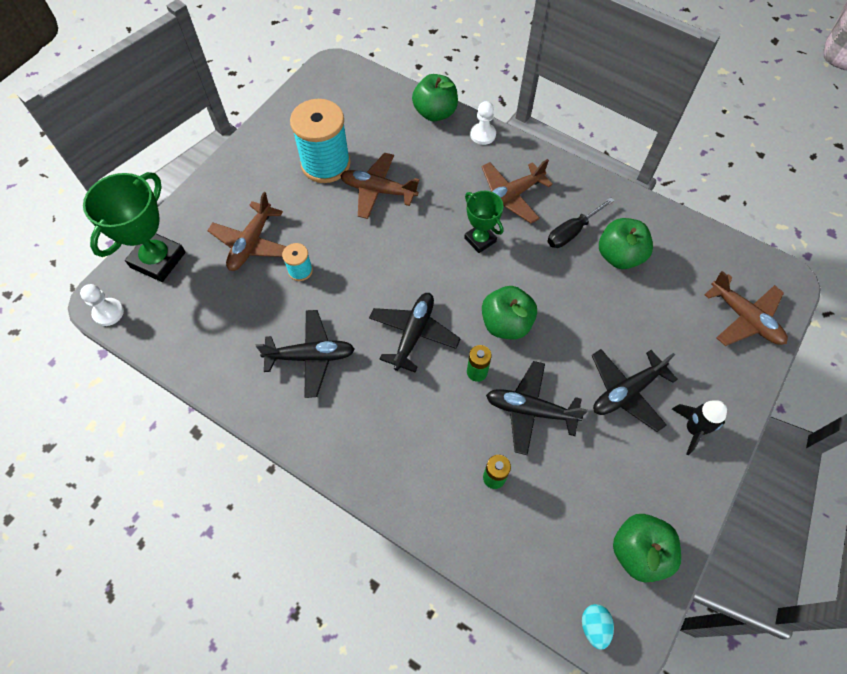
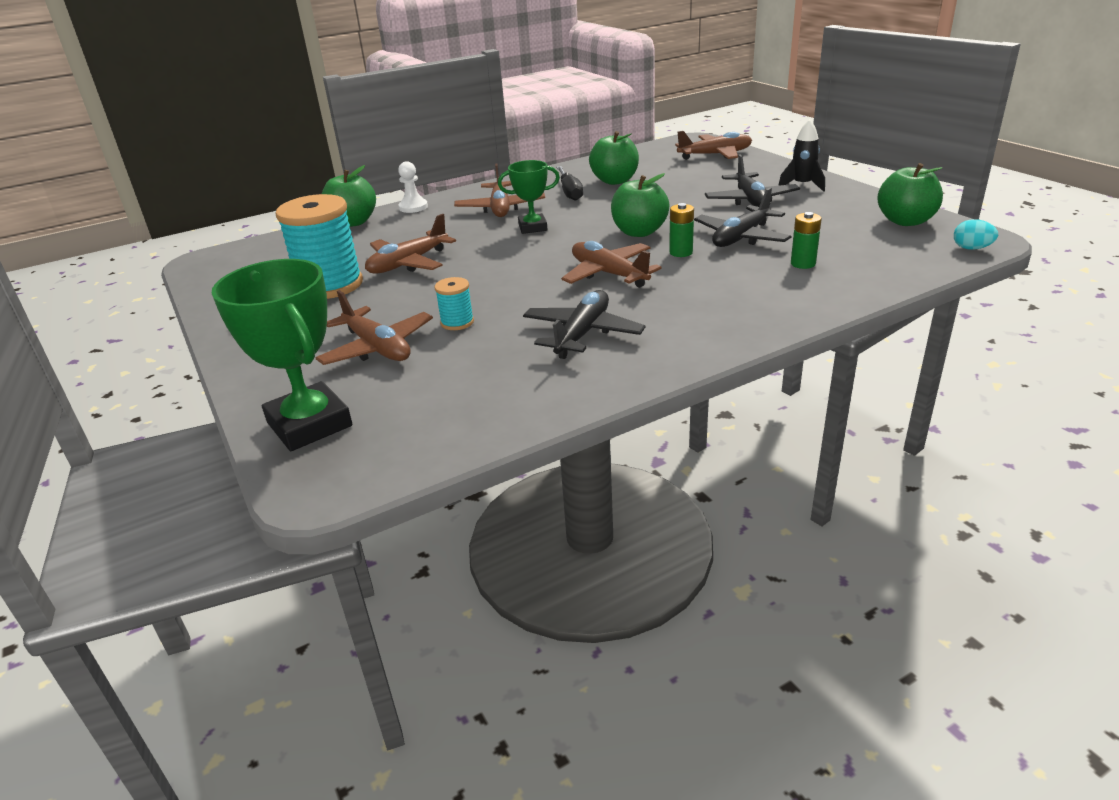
camera: 60 degrees left, 30 degrees down
white pawn [80,284,124,326] -> none
black plane [369,293,461,372] -> brown plane [561,241,662,288]

